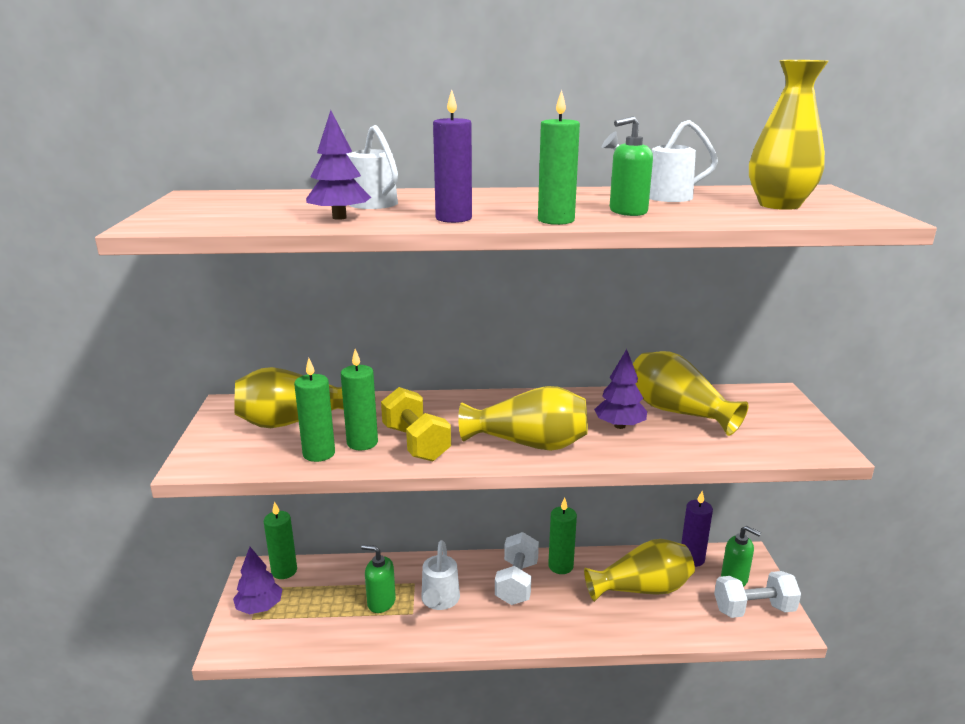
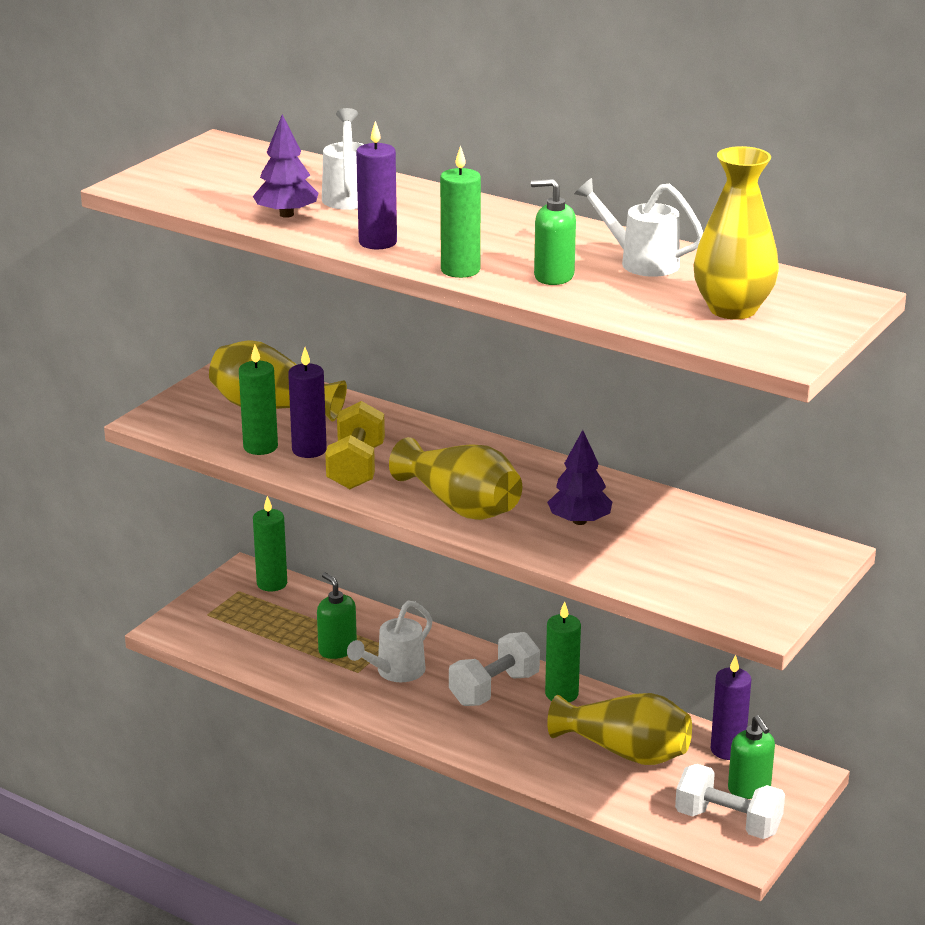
camera: 35 degrees right, 5 degrees up
purple tree [233,547,282,614] -> none
green candle [341,349,378,450] -> purple candle [288,347,327,458]
yellow vase [633,351,748,436] -> none

